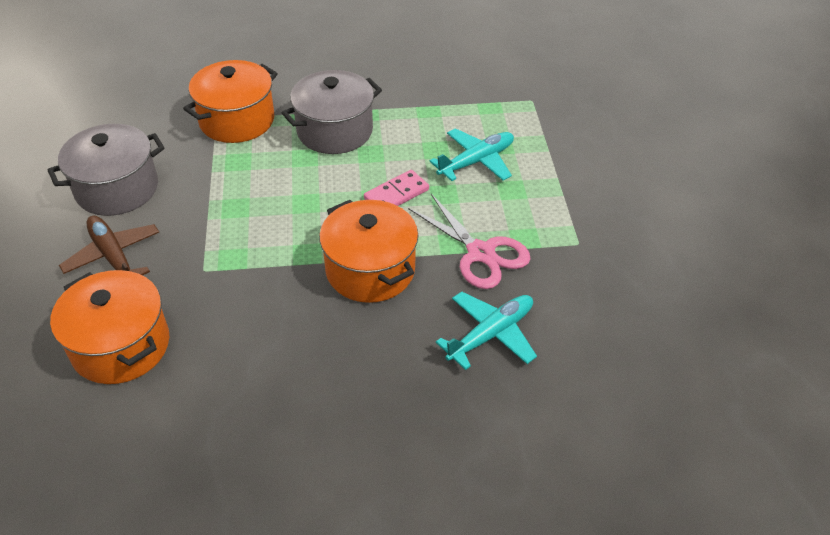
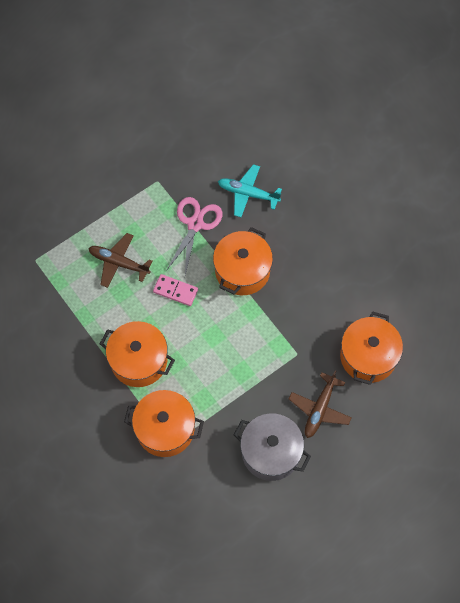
camera: 120 degrees left, 20 degrees up
grey pot [282,70,382,154] -> orange pot [100,321,175,387]
turquoise plane [430,128,514,181] -> brown plane [88,233,153,288]

